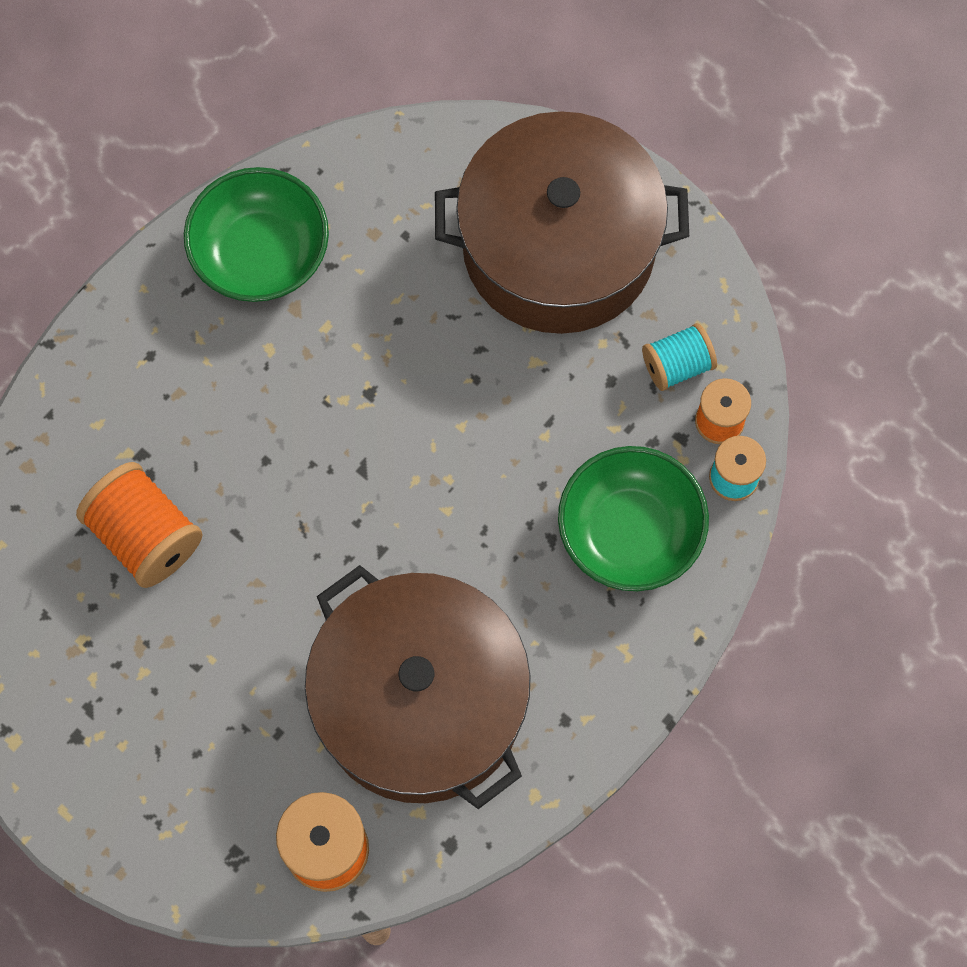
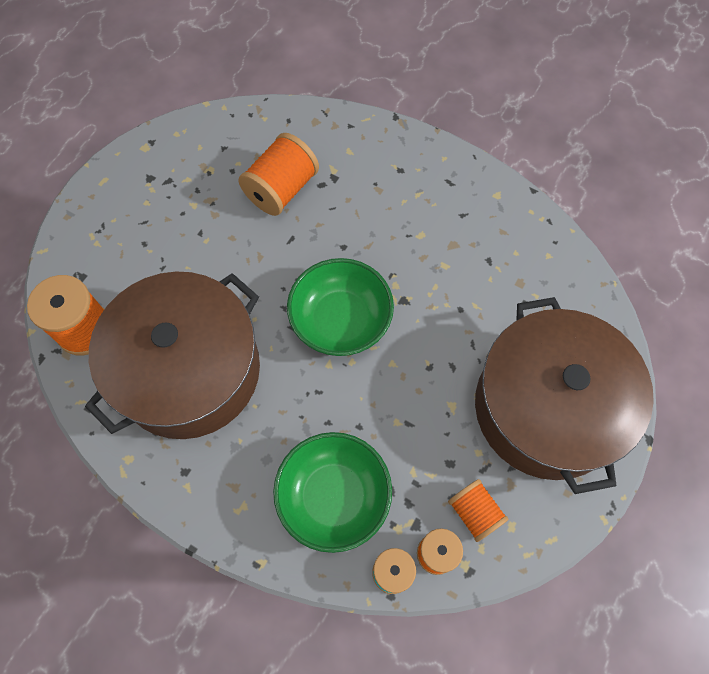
camera: 80 degrees right, 5 degrees down
green bowl [184,167,329,302] -> green bowl moved to [287,258,394,356]
turquoise spool [642,323,717,391] -> orange spool [448,479,509,542]

